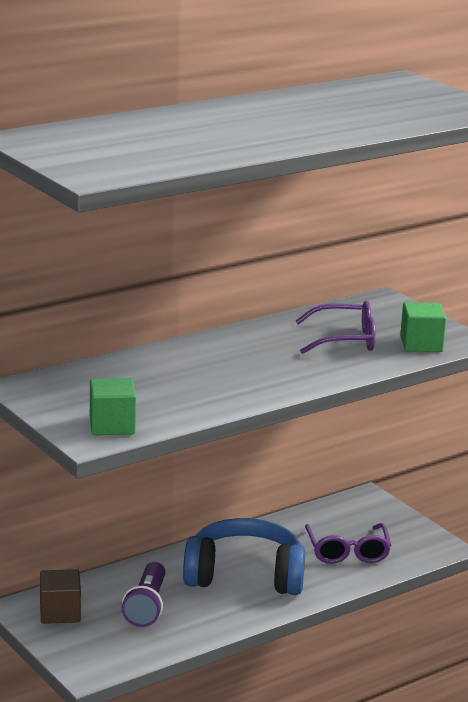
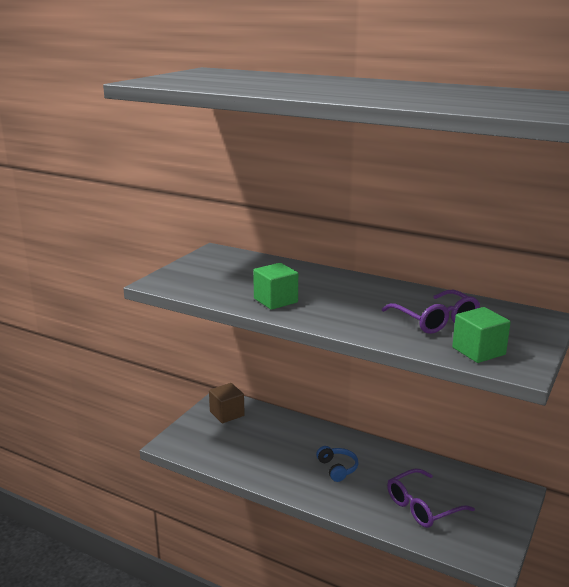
camera: 65 degrees right, 0 degrees up
green cube [90,378,136,435] -> green cube moved to [253,263,298,310]
purple flashlight [122,562,165,627] -> none
blue headphones [183,518,305,595] -> blue headphones [316,446,359,482], size x0.43

